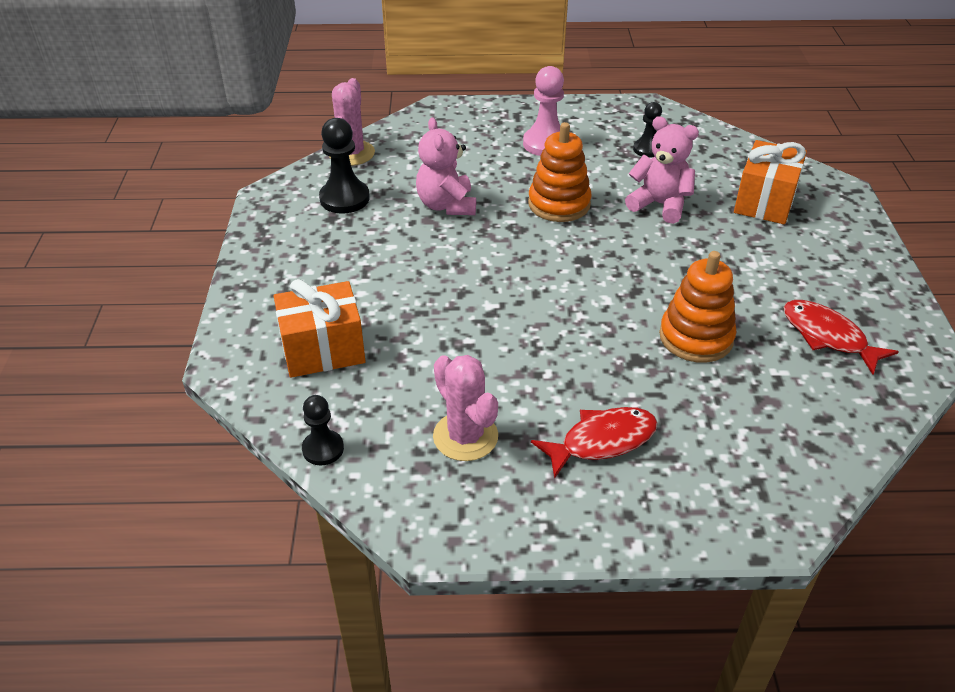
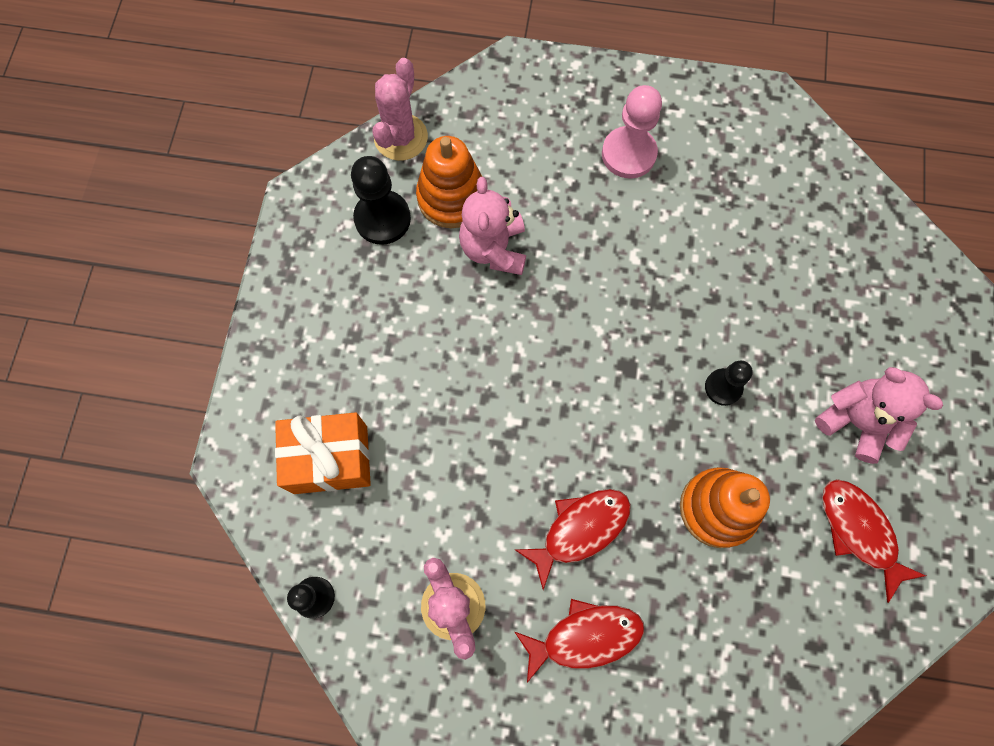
camera: 10 degrees right, 30 degrees up
orange stacking toy [528,122,592,222] -> orange stacking toy moved to [416,136,482,228]
pink teddy bear [625,116,699,224] -> pink teddy bear moved to [815,367,943,464]
black pawn [633,102,662,157] -> black pawn moved to [705,361,753,406]
orange gift [734,140,807,224] -> none
none -> red fish [515,489,631,590]

